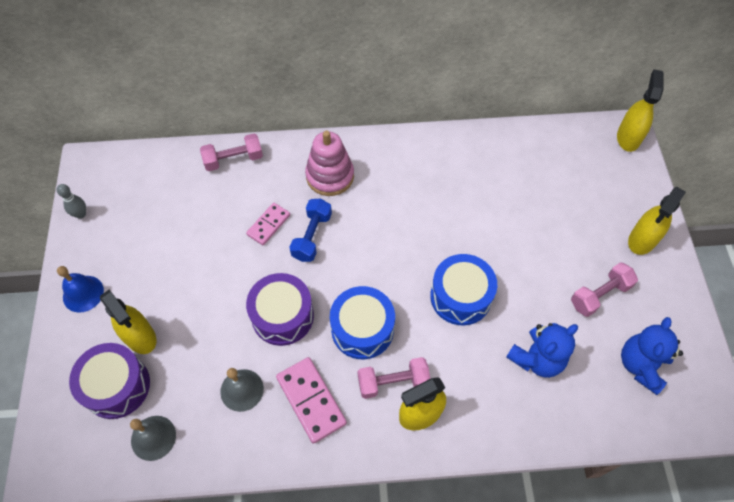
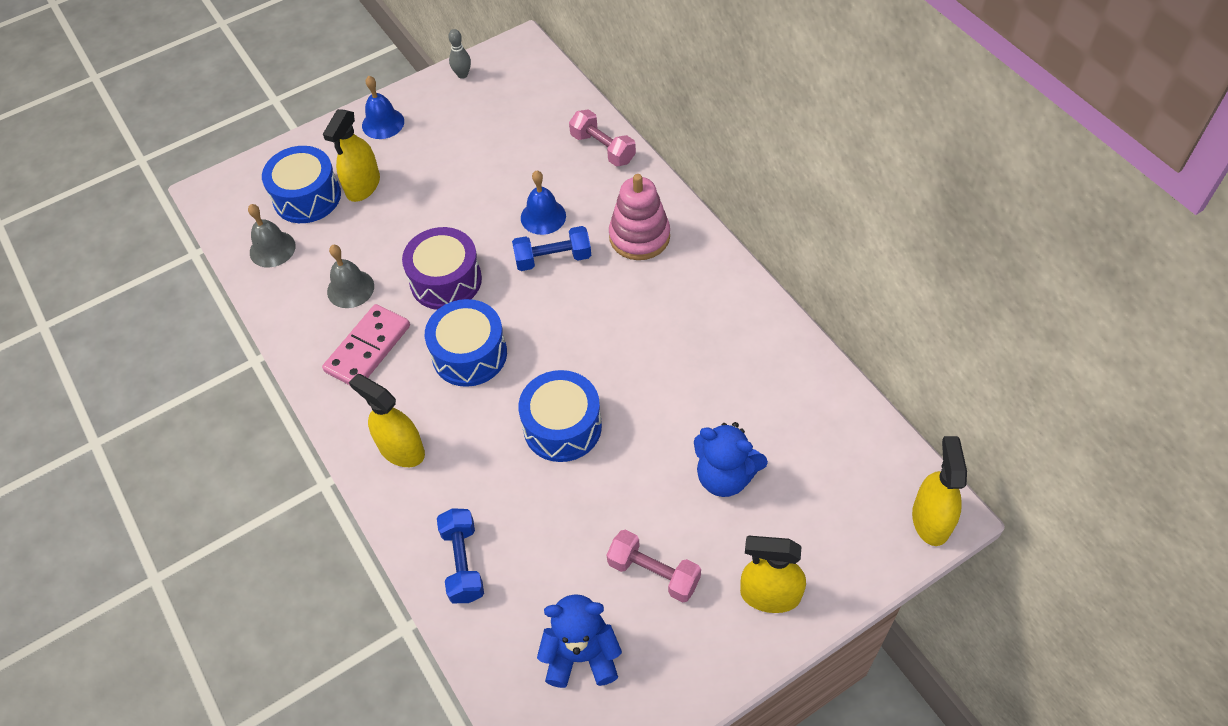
camera: 65 degrees right, 5 degrees down
purple drum [69,343,150,419] -> blue drum [262,146,341,223]
pink domino [246,203,290,245] -> blue bell [521,170,566,235]
pink dumbbell [358,357,430,399] -> none
blue teddy bear [506,323,578,378] -> blue teddy bear moved to [694,422,768,497]
yellow spray bottle [617,69,663,152] -> yellow spray bottle turned 75 degrees counterclockwise [912,436,967,546]
none -> blue dumbbell [437,508,484,603]

